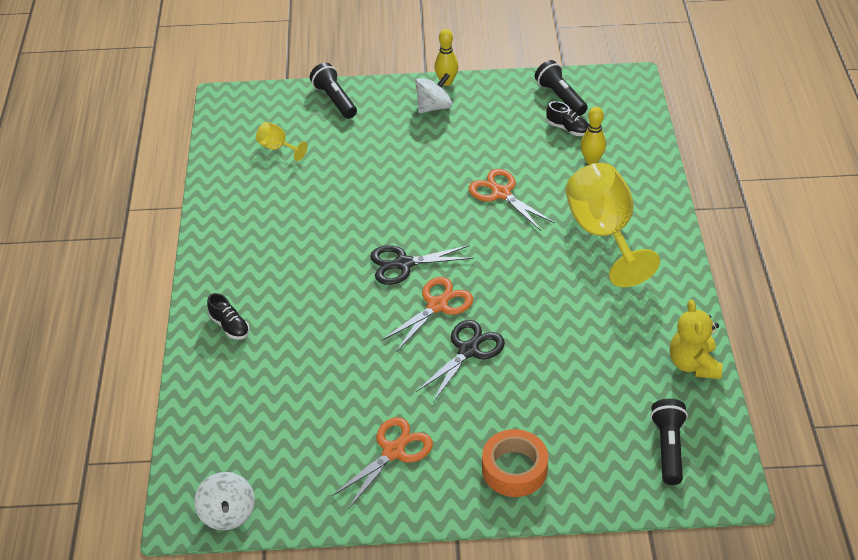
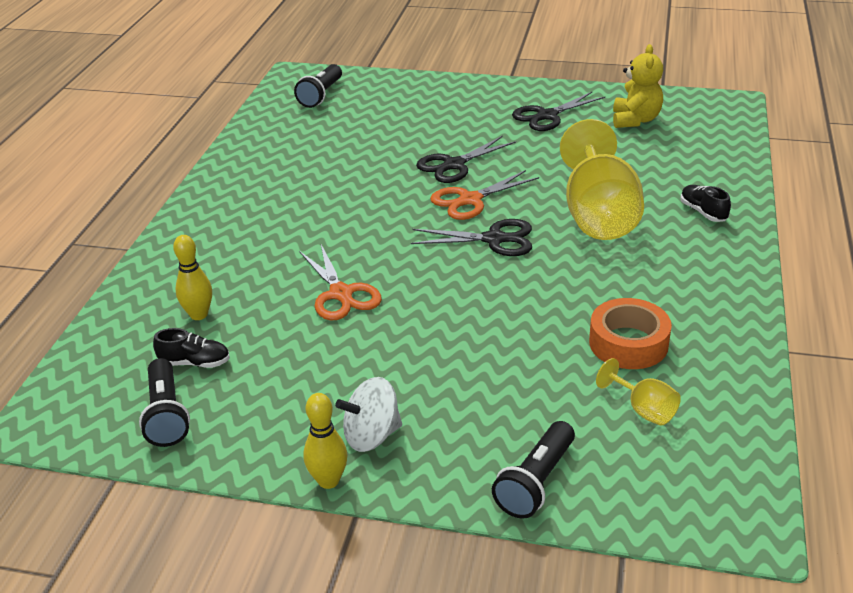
camera: 165 degrees left, 10 degrees down
white spinning top [194,472,255,530] -> none
black flashlight [310,63,357,119] -> black flashlight turned 45 degrees clockwise [492,421,575,519]
orange scissors [332,417,433,508] -> black scissors [512,91,605,131]
orange tape [482,429,548,497] -> orange tape moved to [589,298,672,369]
black shoe [546,101,589,136] -> black shoe turned 135 degrees clockwise [153,328,230,368]
yellow goblet [565,163,660,287] -> yellow goblet moved to [560,119,644,240]
yellow teddy bear [670,300,723,379] -> yellow teddy bear moved to [613,44,663,128]

